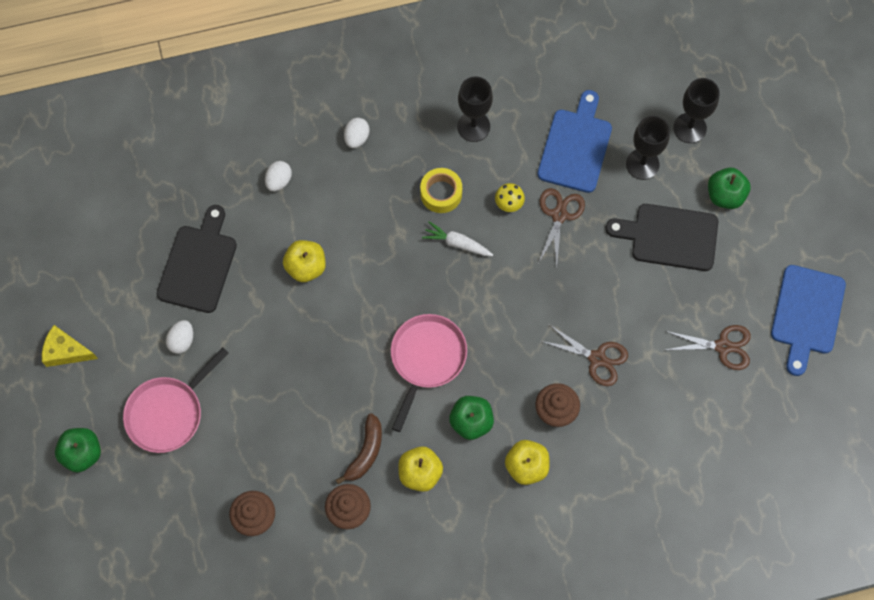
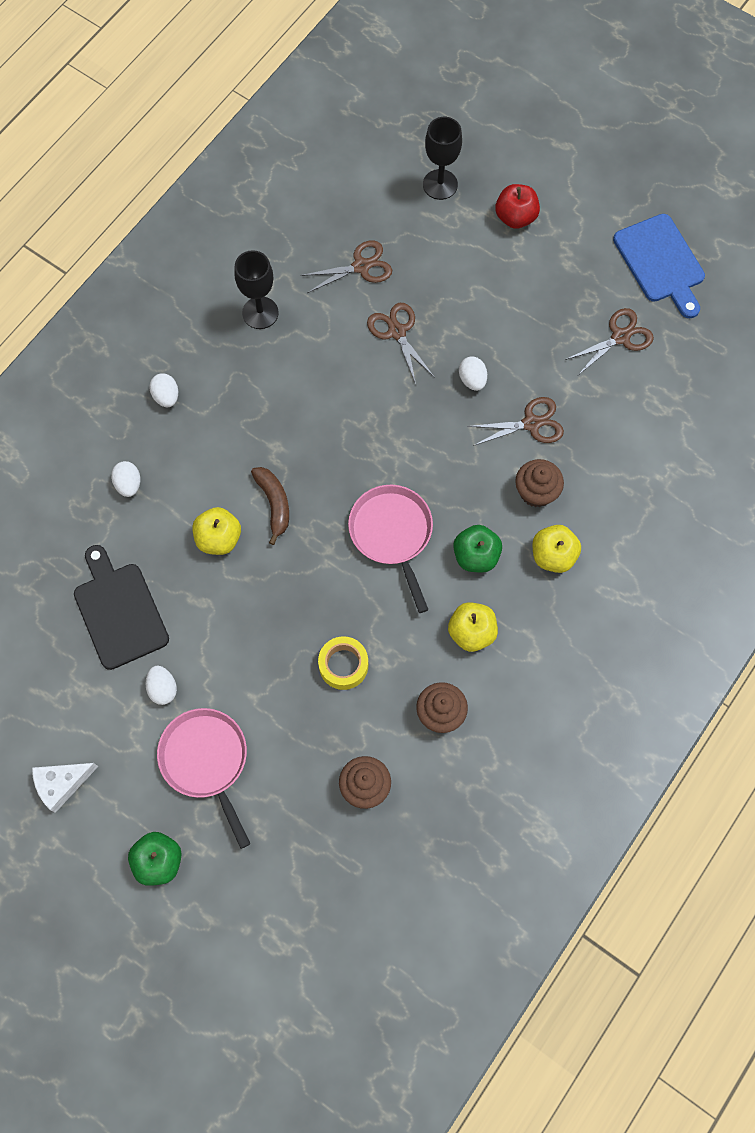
camera: 40 degrees left, 0 degrees up
yellow cheese [42,325,98,367] -> white cheese [32,763,98,813]
pink pan [123,347,229,453] -> pink pan turned 150 degrees clockwise [157,708,251,849]
brown banana [336,413,382,484] -> brown banana moved to [251,467,289,545]
yellow tape [420,168,462,213] -> yellow tape moved to [318,636,368,690]
white carrot [422,221,493,256] -> none
yellow mushroom [495,183,525,212] -> none
blue cutting board [537,90,612,193] -> brown scissors [300,240,392,293]
black cutting board [606,204,718,271] -> none
black goblet [626,116,670,180] -> none
green apple [708,168,751,209] -> red apple [495,184,540,229]
none -> white egg [459,356,487,391]

